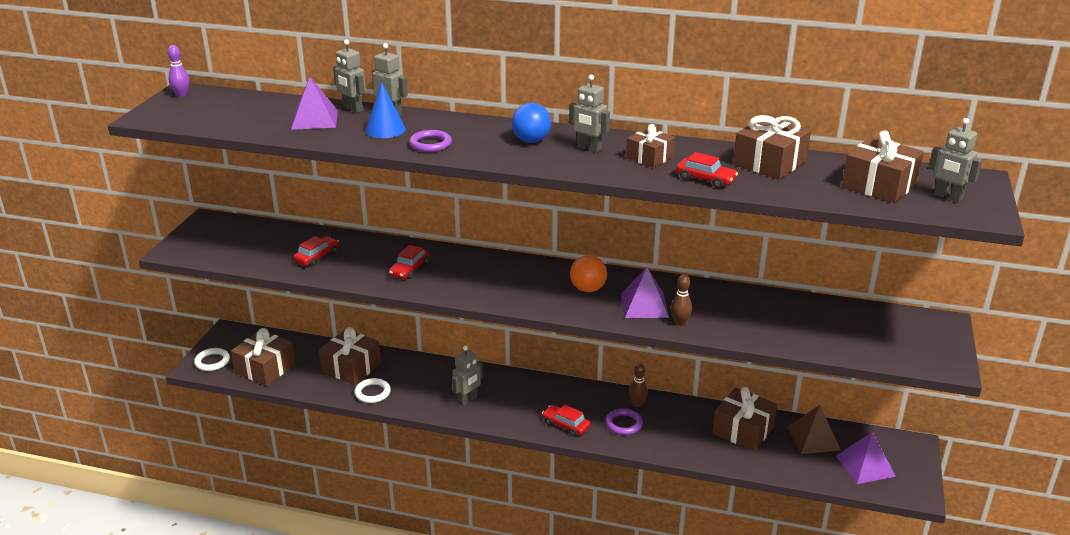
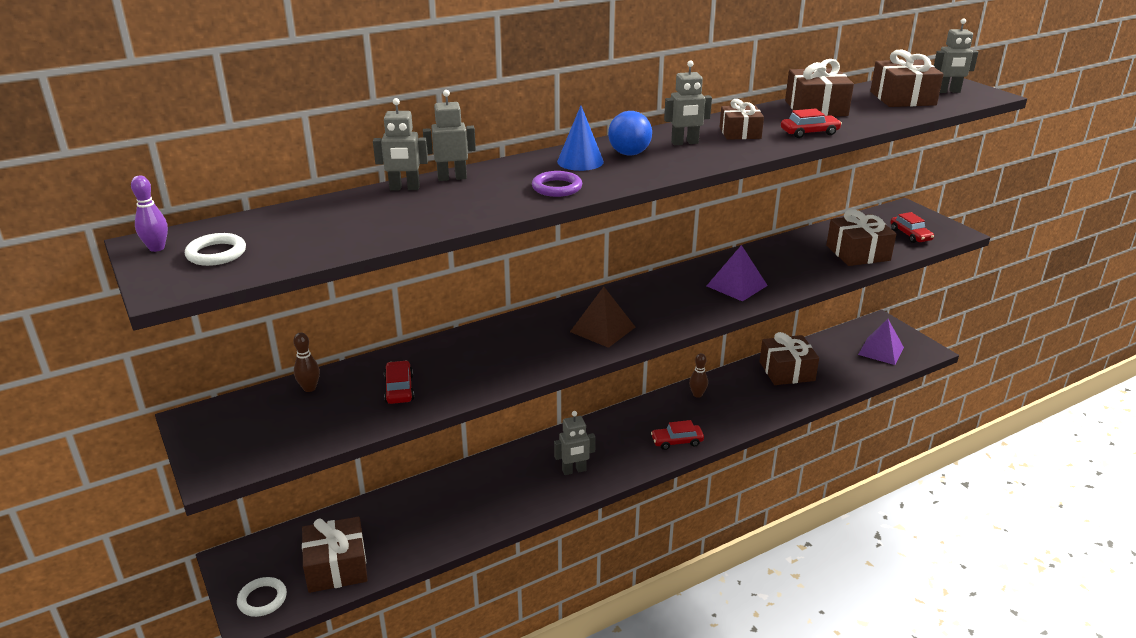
camera: 45 degrees left, 0 degrees up
purple pyramid [291,77,338,130] -> none
brown gift [319,327,381,385] -> brown gift moved to [826,209,897,266]
white ring [354,378,391,403] -> white ring moved to [185,233,246,266]
blue cone [365,82,406,138] -> blue cone moved to [557,105,604,171]
red car [389,245,429,279] -> red car moved to [891,212,934,243]
grey robot [452,346,483,406] -> grey robot turned 75 degrees clockwise [554,411,596,475]
orange ball [570,255,607,292] -> none
purple ring [605,408,643,435] -> none
brown bowling pin [671,274,692,326] -> brown bowling pin moved to [293,332,320,392]
brown pyramid [787,405,841,454] -> brown pyramid moved to [570,287,635,348]

